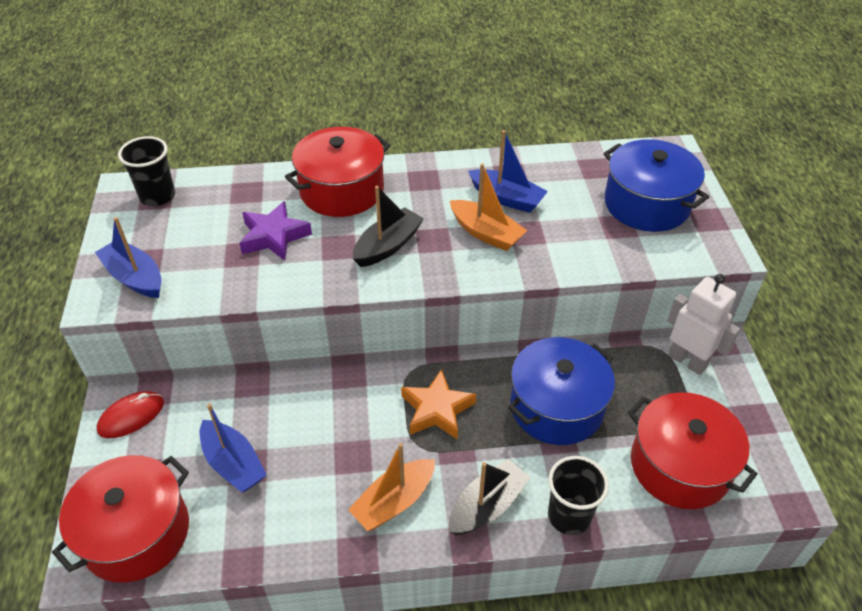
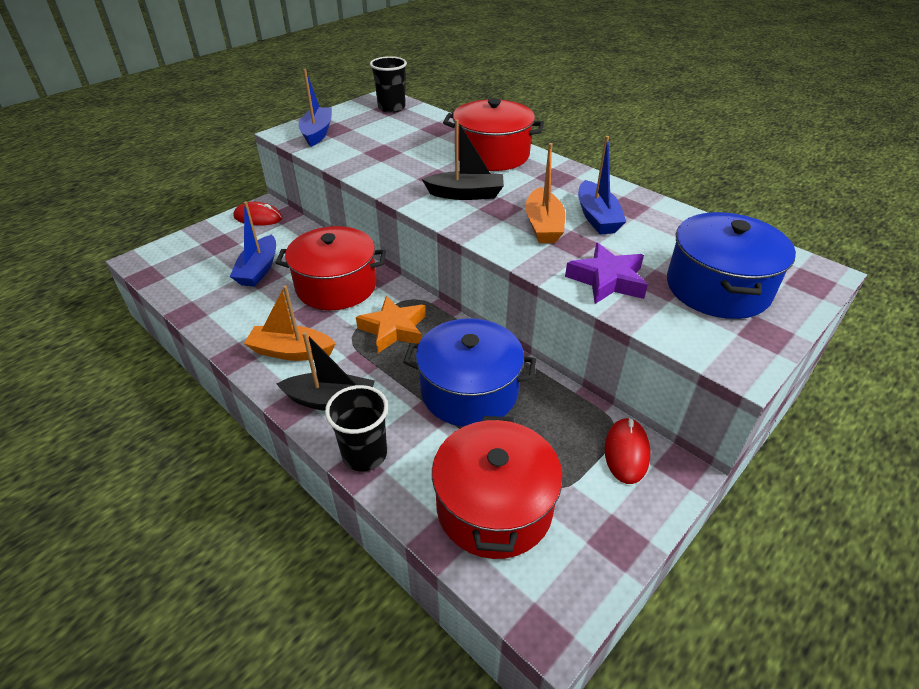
camera: 50 degrees right, 5 degrees down
red pot [52,455,189,582] -> red pot moved to [276,226,386,310]
purple star [240,201,312,261] -> purple star moved to [565,243,648,304]
white robot [667,274,740,375] -> red mouse [605,418,651,484]

